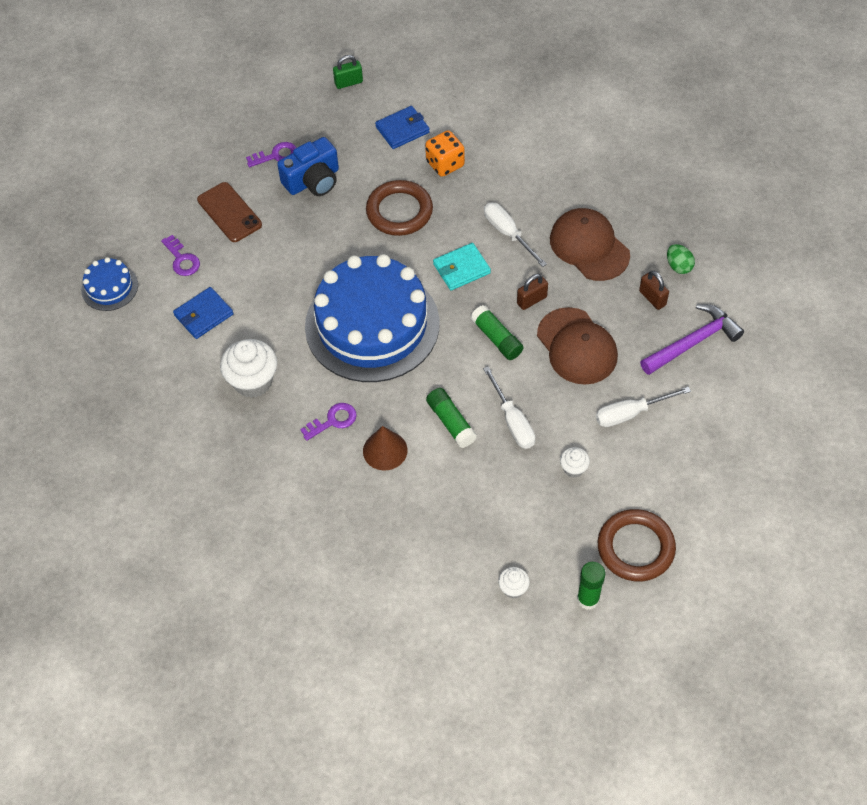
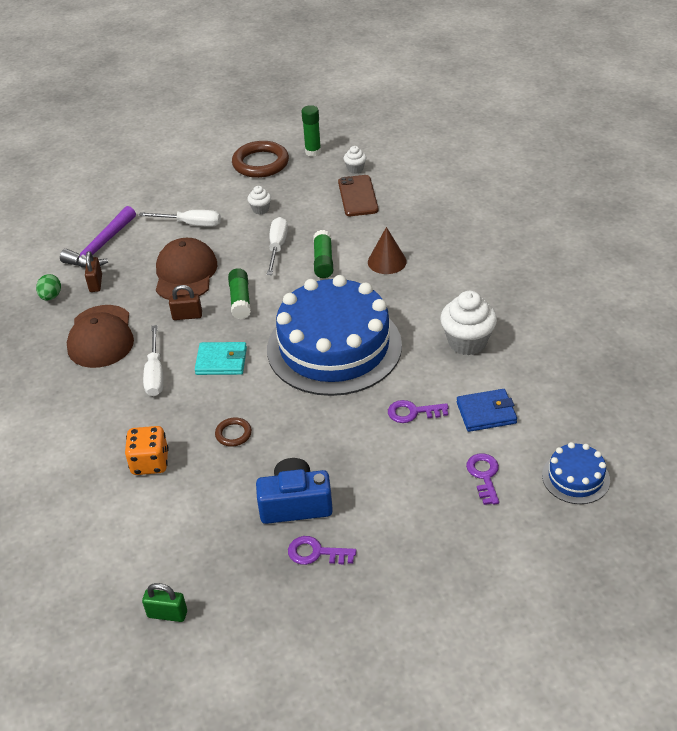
camera: 150 degrees left, 15 degrees down
brown phone [197,182,262,242] -> brown phone moved to [338,175,378,216]
purple key [300,403,357,441] -> purple key moved to [388,400,448,423]
brown ring [366,180,433,236] -> brown ring [215,418,252,447], size x0.48
blue wallet [375,106,430,149] -> none
purple hammer [640,304,744,375] -> purple hammer turned 60 degrees counterclockwise [60,206,136,268]

